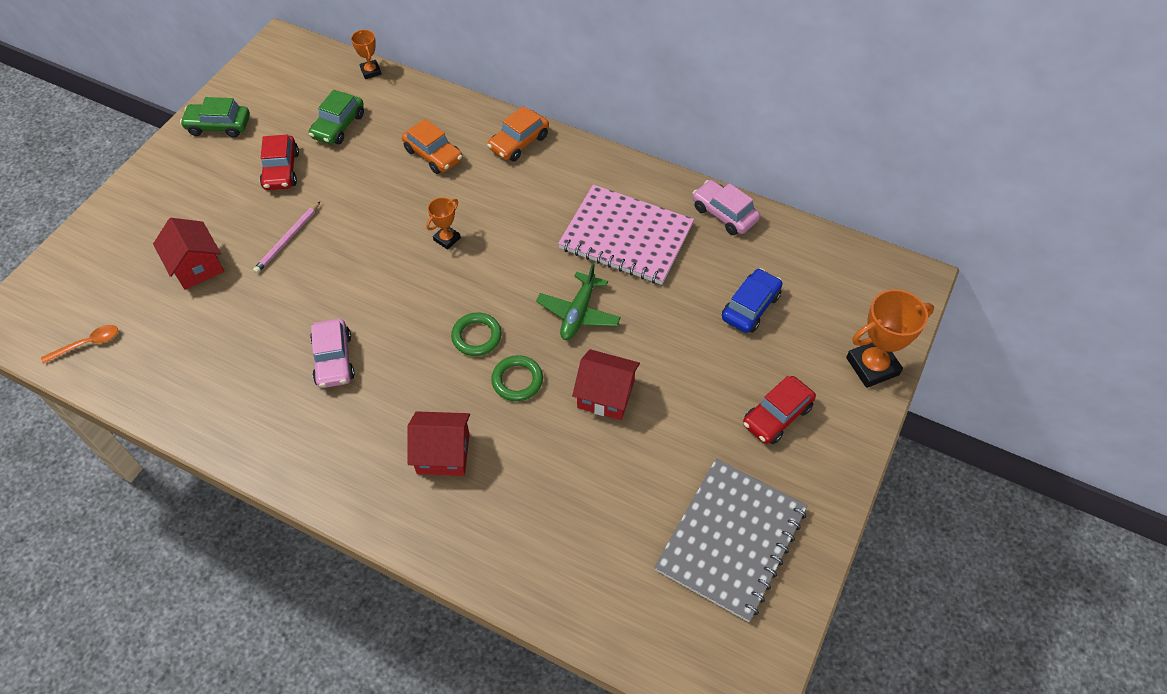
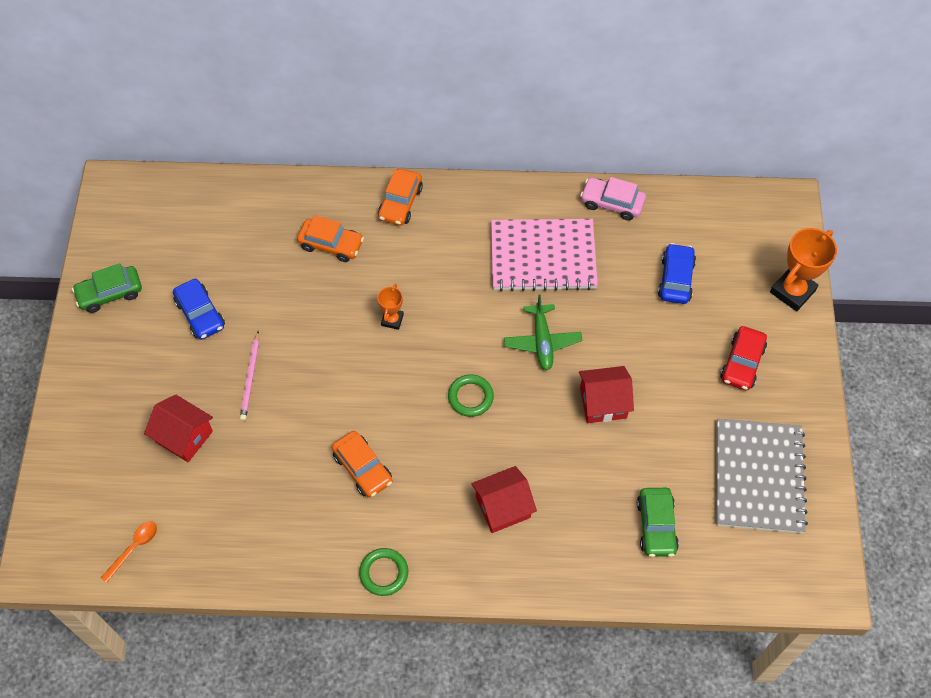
camera: 25 degrees left, 5 degrees up
red car [260,135,299,190] -> blue car [173,279,225,340]
green car [309,90,364,145] -> green car moved to [637,488,679,557]
pink car [310,319,355,388] -> orange car [332,431,392,498]
orange trophy [351,30,382,79] -> none
green ring [491,355,543,401] -> green ring moved to [359,548,408,596]

